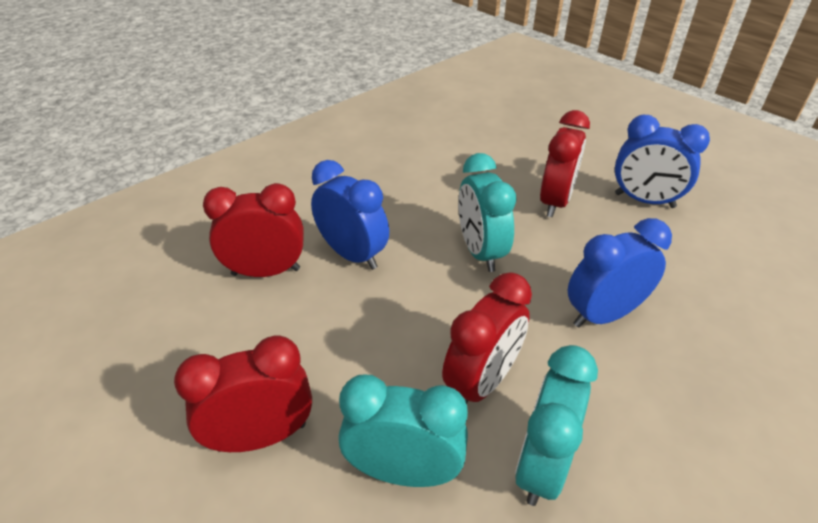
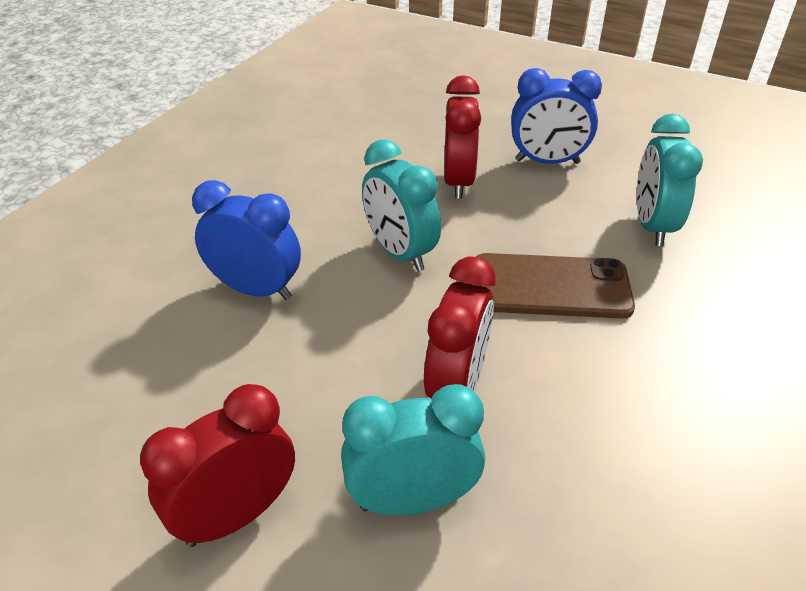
camera: 20 degrees left, 0 degrees up
red clock [203,183,304,277] -> none
turquoise clock [515,345,598,506] -> turquoise clock moved to [637,114,703,246]
blue clock [568,218,672,328] -> brown phone [476,253,635,319]

